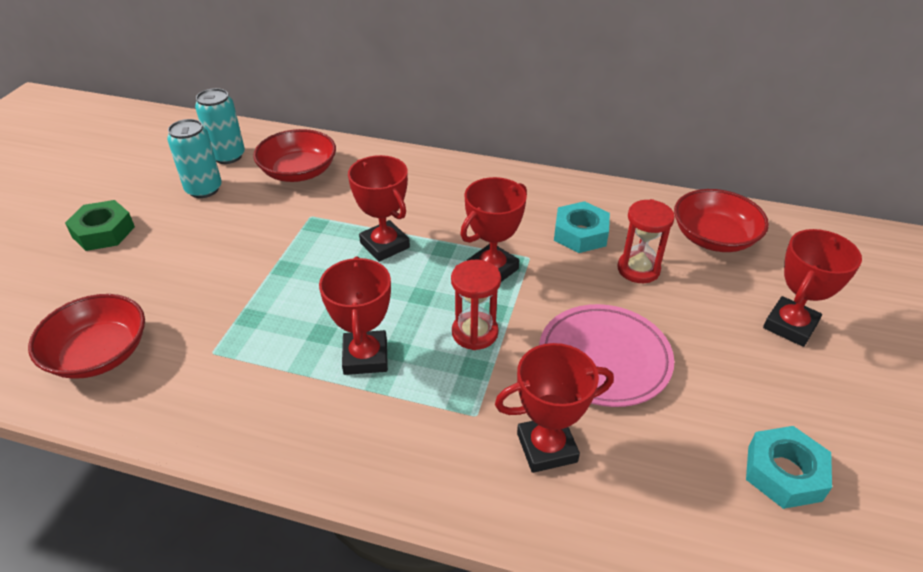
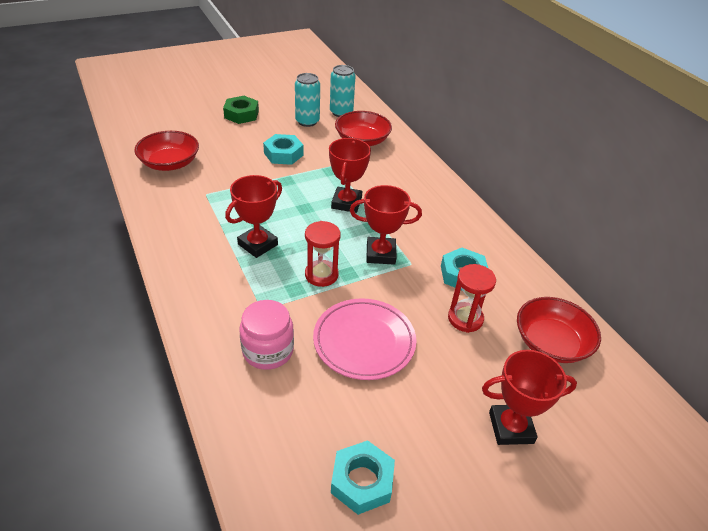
camera: 45 degrees right, 0 degrees up
red trophy [495,343,614,473] -> pink jar [239,300,294,370]
none -> turquoise nut [263,134,303,165]

